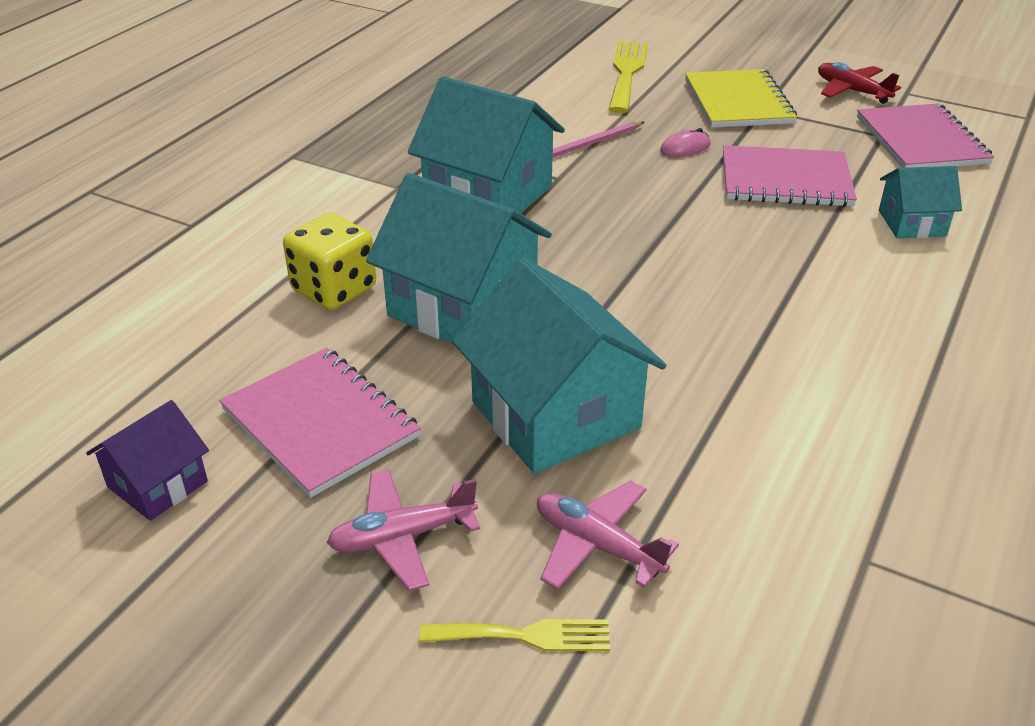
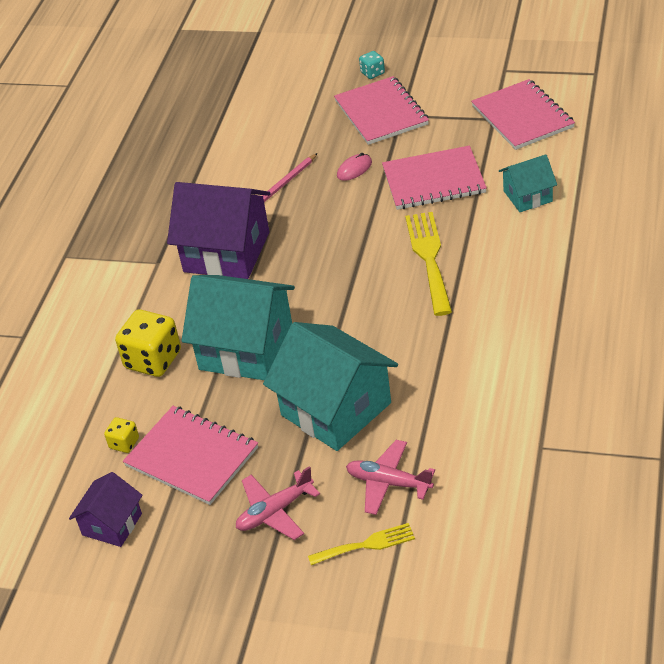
camera: 10 degrees left, 5 degrees up
turquoise house [408,77,565,214] -> purple house [167,182,271,279]
yellow fork [609,41,648,113] -> yellow fork moved to [405,212,452,316]
yellow notebook [685,69,797,128] -> pink notebook [334,76,429,145]
red plane [818,62,901,104] -> none
none -> yellow dice [104,417,139,453]
none -> turquoise dice [359,51,385,79]

